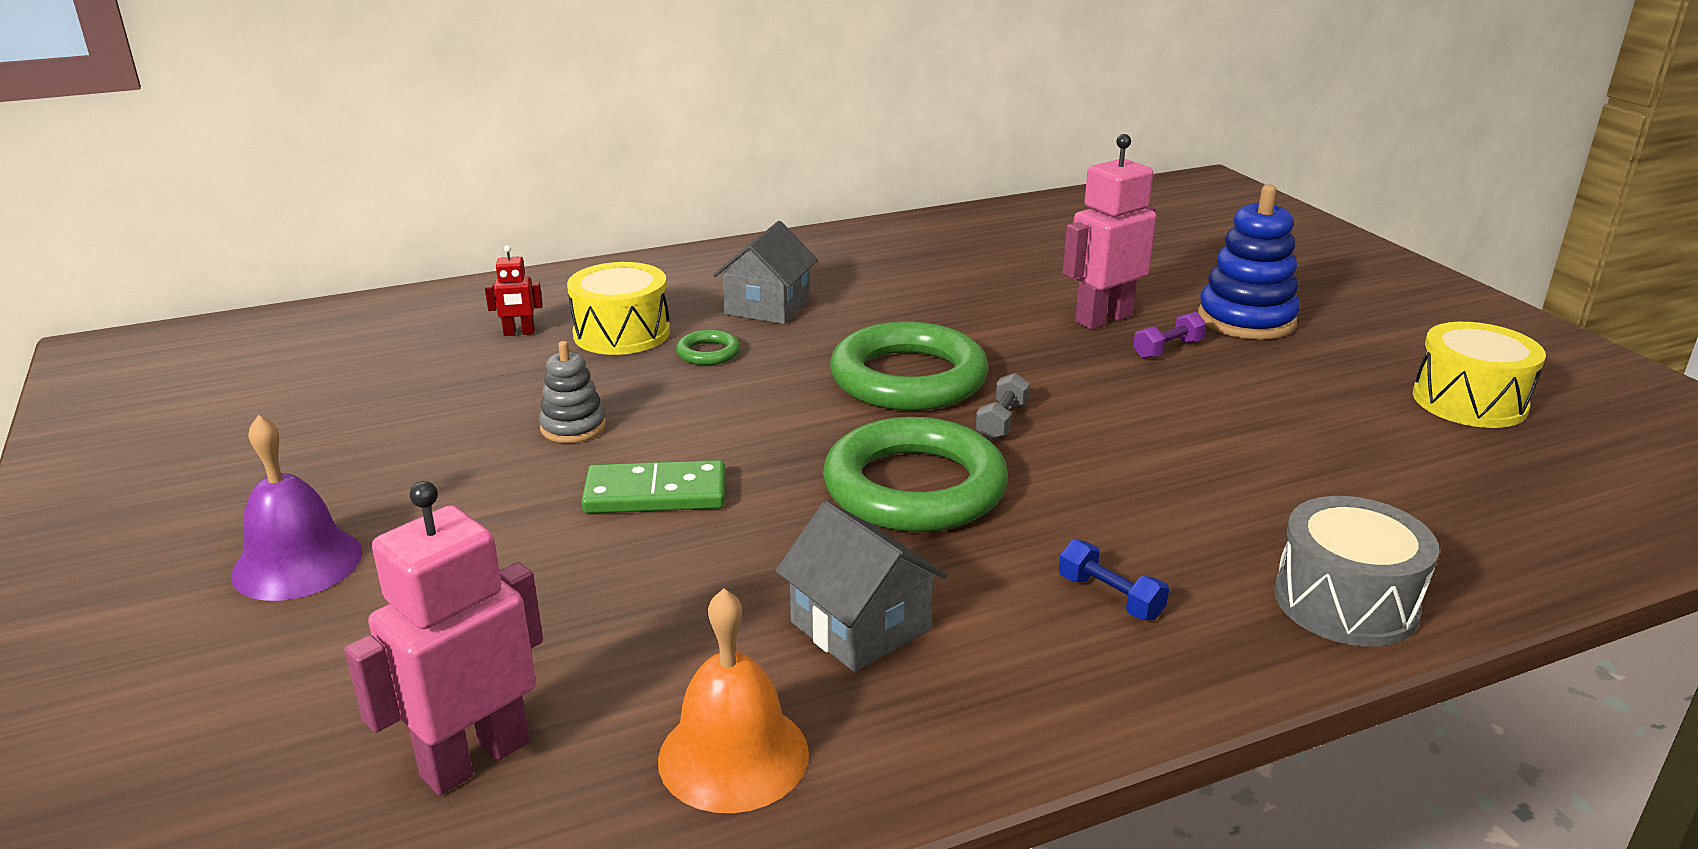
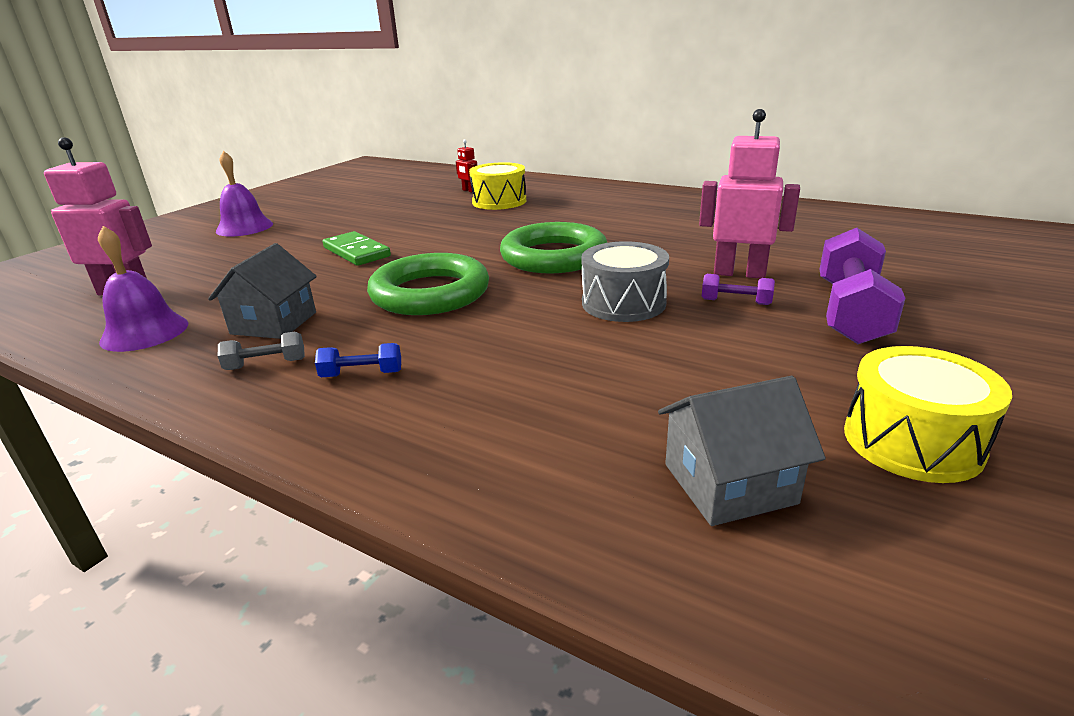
camera: 55 degrees right, 0 degrees up
grey stacking toy [539,341,606,443] -> none
orange bell [658,588,809,813] -> purple bell [98,226,188,352]
green ring [676,330,740,365] -> none
grey house [713,221,818,324] -> grey house moved to [658,376,826,526]
grey dumbbell [976,373,1030,440] -> grey dumbbell moved to [218,332,305,370]
blue dumbbell [1059,540,1169,620] -> blue dumbbell turned 75 degrees clockwise [315,343,401,377]
blue stacking toy [1198,184,1300,339] -> purple dumbbell [820,228,906,344]
grey drum [1274,496,1439,647] -> grey drum moved to [582,241,669,322]

